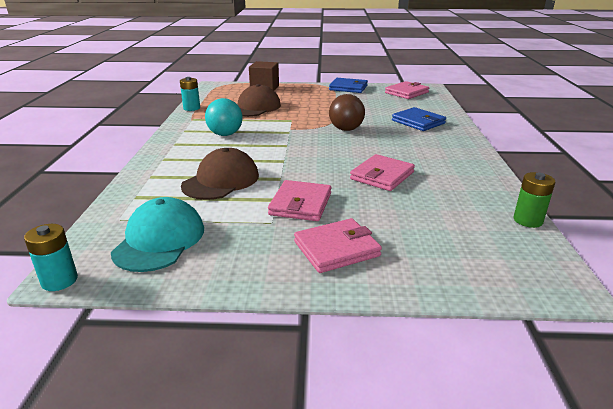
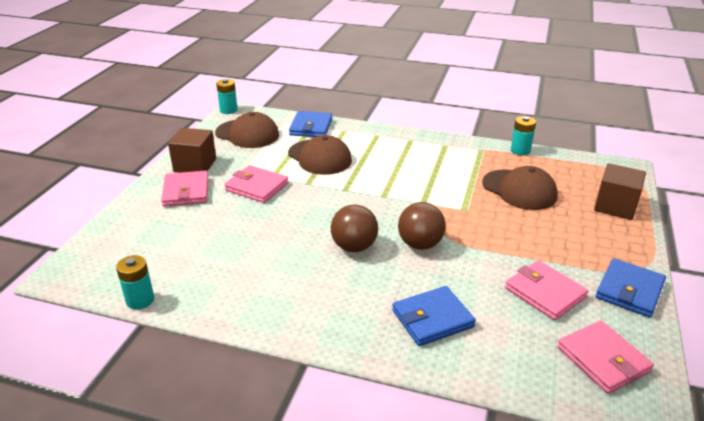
camera: 105 degrees right, 5 degrees up
turquoise cap [111,197,204,272] -> brown cap [215,112,279,148]
turquoise ball [205,98,243,136] -> none
pink wallet [350,154,415,191] -> pink wallet moved to [505,260,588,320]
green battery [513,172,555,228] -> turquoise battery [116,255,154,310]
none -> brown cube [168,128,216,173]
none -> blue wallet [289,111,332,137]
none -> brown ball [331,205,378,252]

